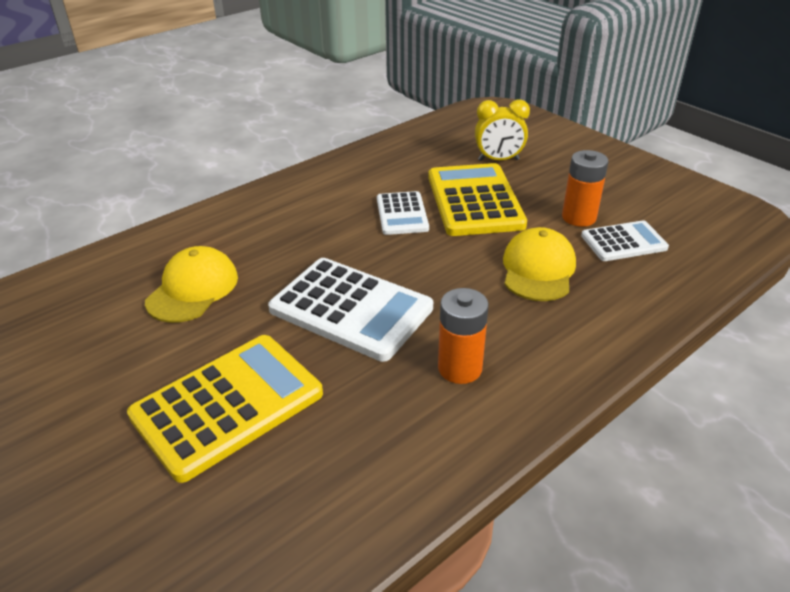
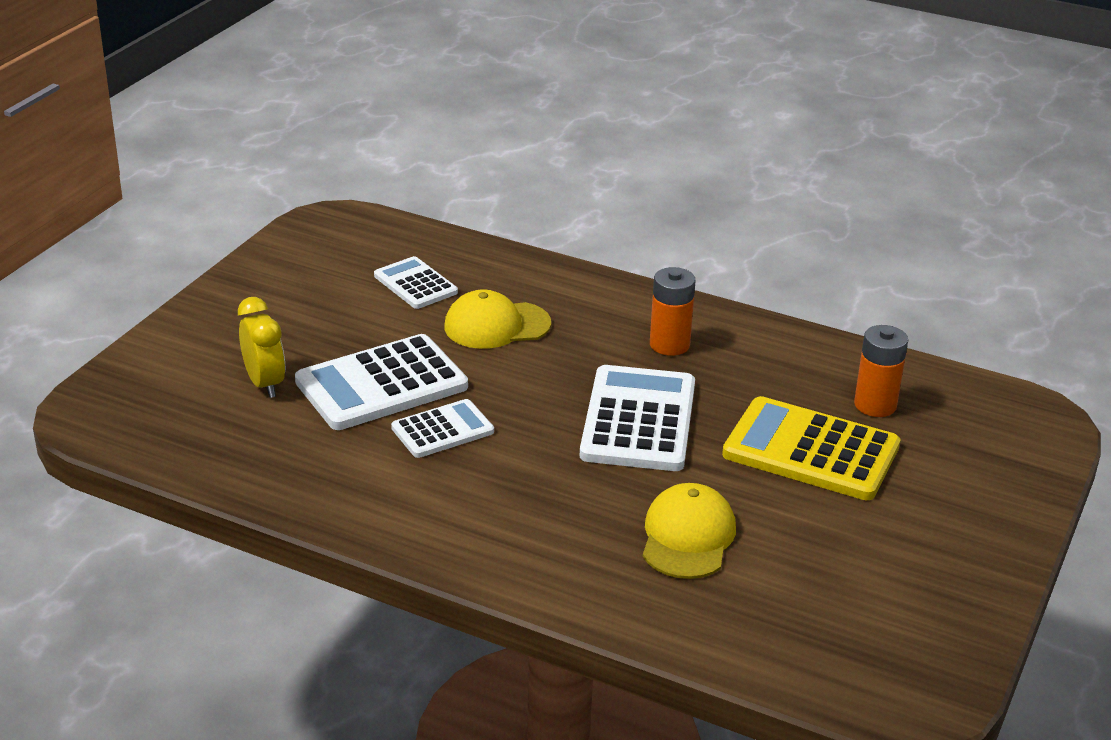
camera: 115 degrees left, 5 degrees down
yellow cap [145,246,238,323] -> yellow cap turned 105 degrees clockwise [643,483,736,579]
yellow calculator [428,163,527,236] -> white calculator [295,334,468,430]
orange battery [562,150,608,227] -> orange battery moved to [854,325,908,417]

